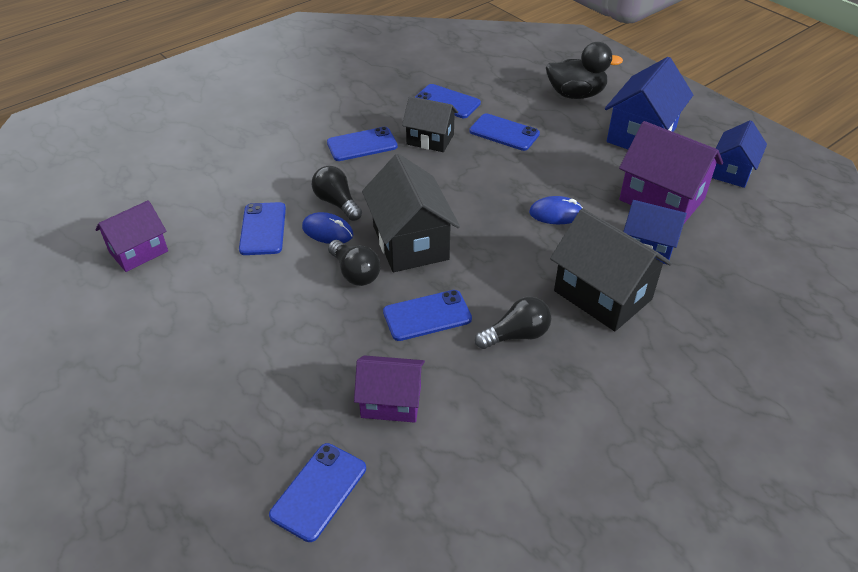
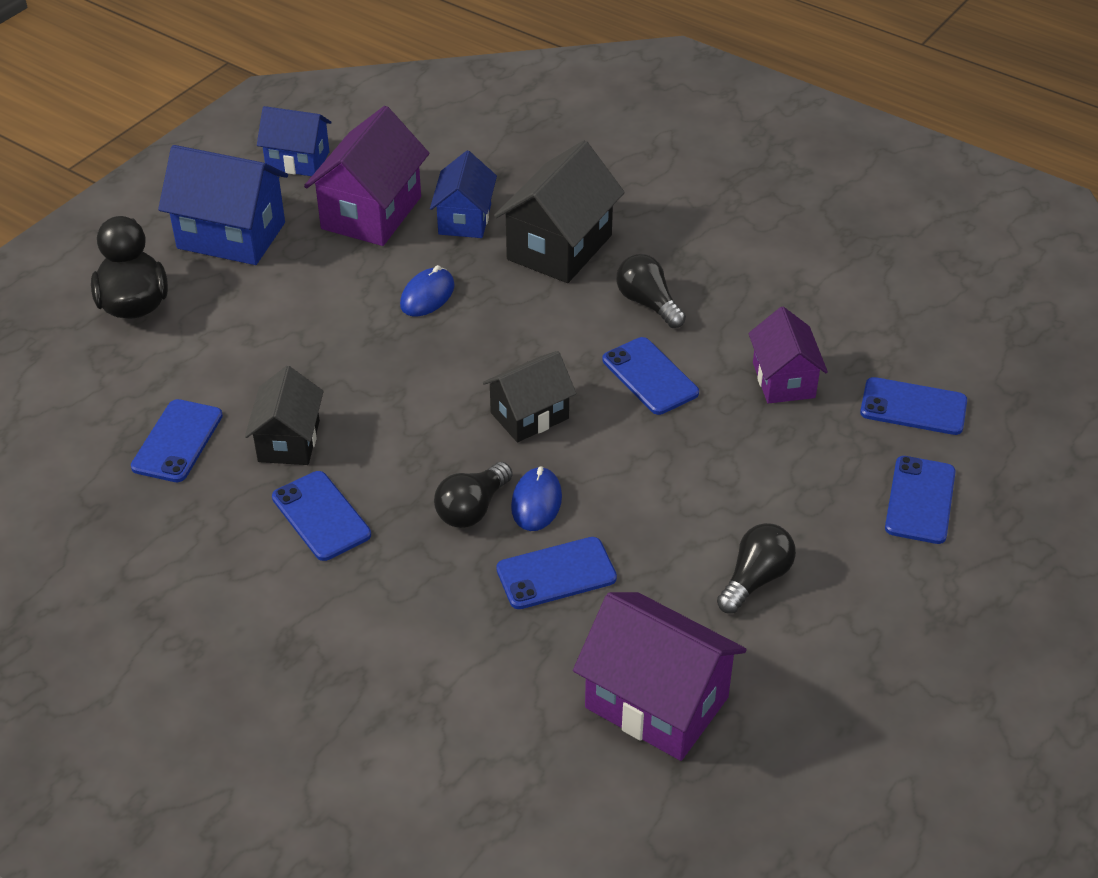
camera: 105 degrees left, 0 degrees up
purple house [95,200,168,272] -> purple house [573,592,747,761], size x1.57
black light bulb [328,240,381,286] -> black light bulb moved to [717,523,796,614]
black house [362,154,460,272] -> black house [483,351,576,442], size x0.64
blue phone [470,113,540,151] -> blue phone moved to [885,456,956,544]
blue mouse [529,196,583,224] -> blue mouse turned 45 degrees clockwise [400,265,455,316]

